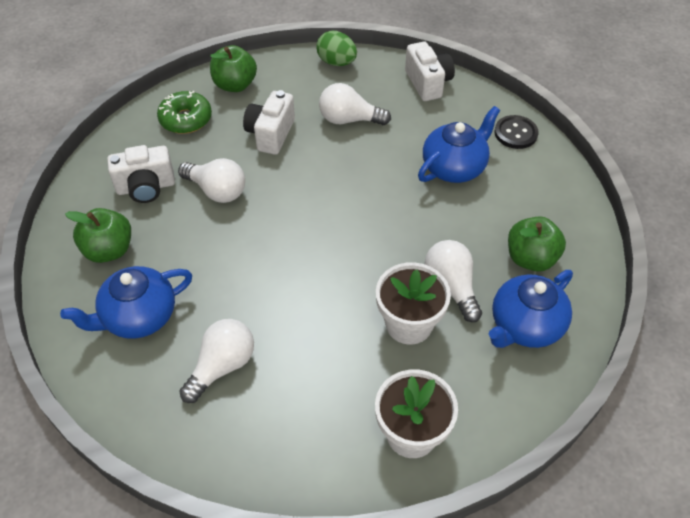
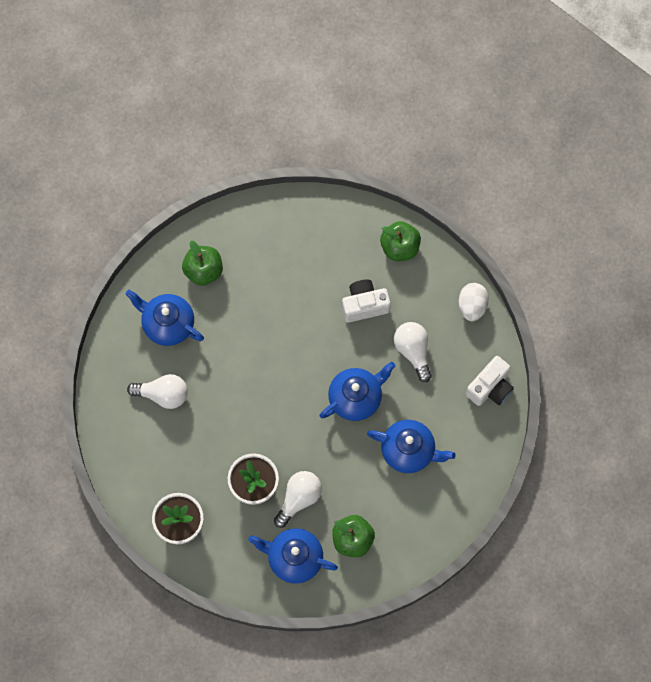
camera: 60 degrees right, 20 degrees up
white camera [107,145,175,203] -> none
green donut [157,91,212,134] -> none
white light bulb [178,158,245,203] -> none
green egg [316,31,357,66] -> white egg [459,283,489,321]
black button [494,115,539,149] -> none
none -> blue teapot [319,362,395,421]

